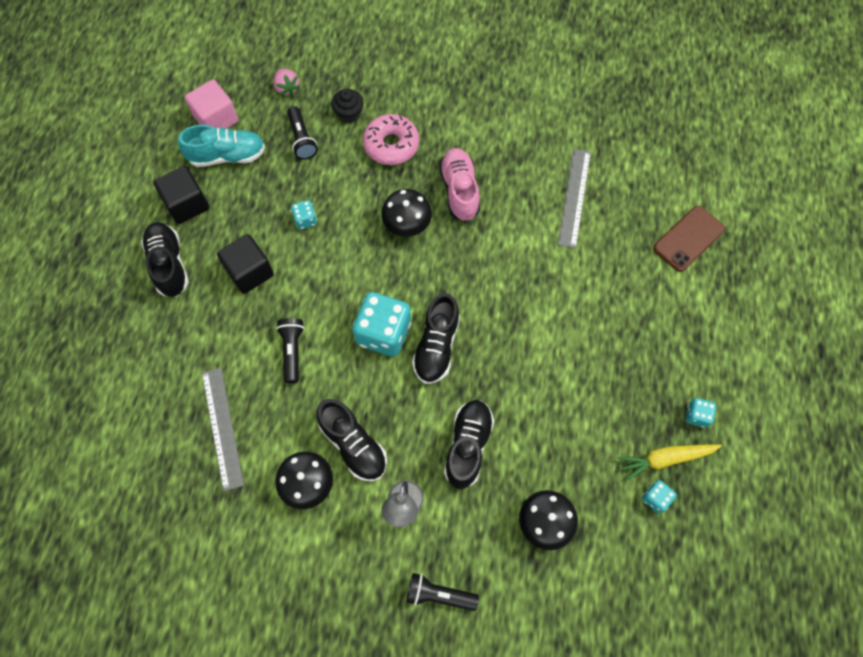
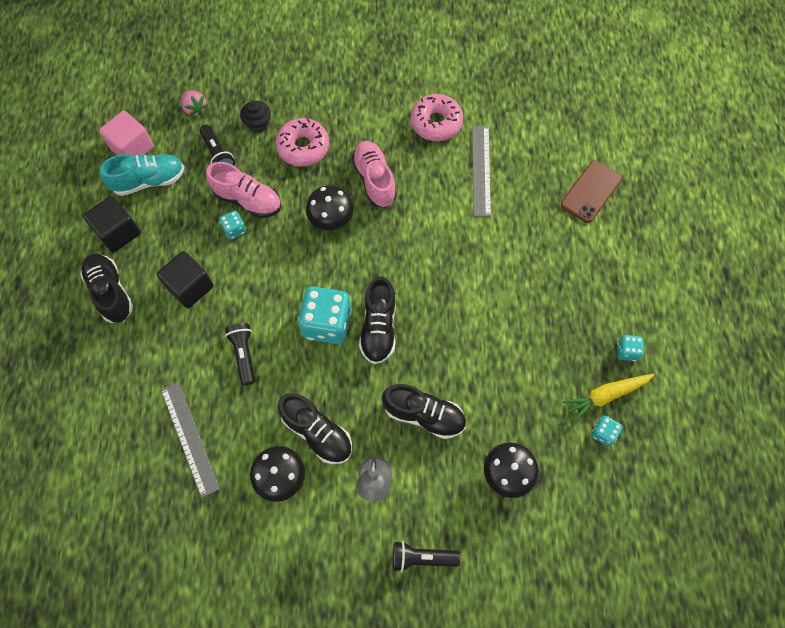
camera: 10 degrees left, 0 degrees up
black shoe [444,400,494,489] -> black shoe turned 105 degrees clockwise [382,384,466,439]
none -> pink shoe [206,162,281,218]
none -> pink donut [411,94,463,141]

